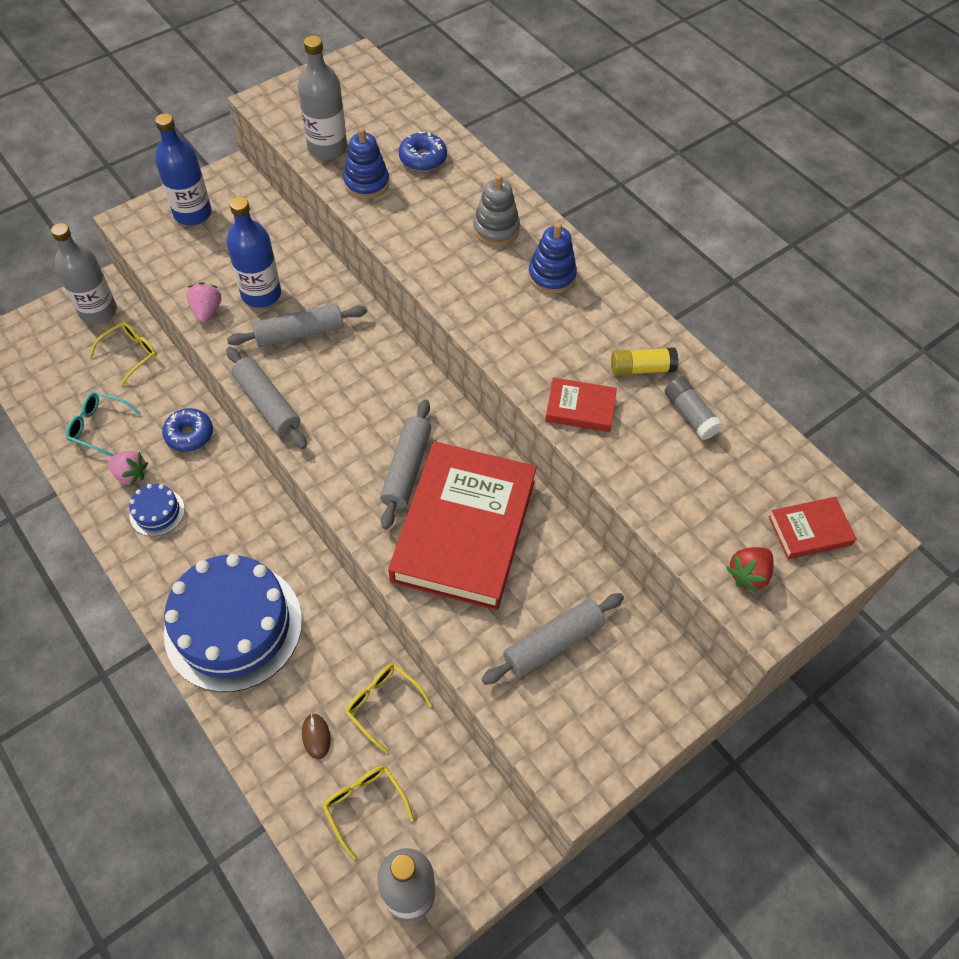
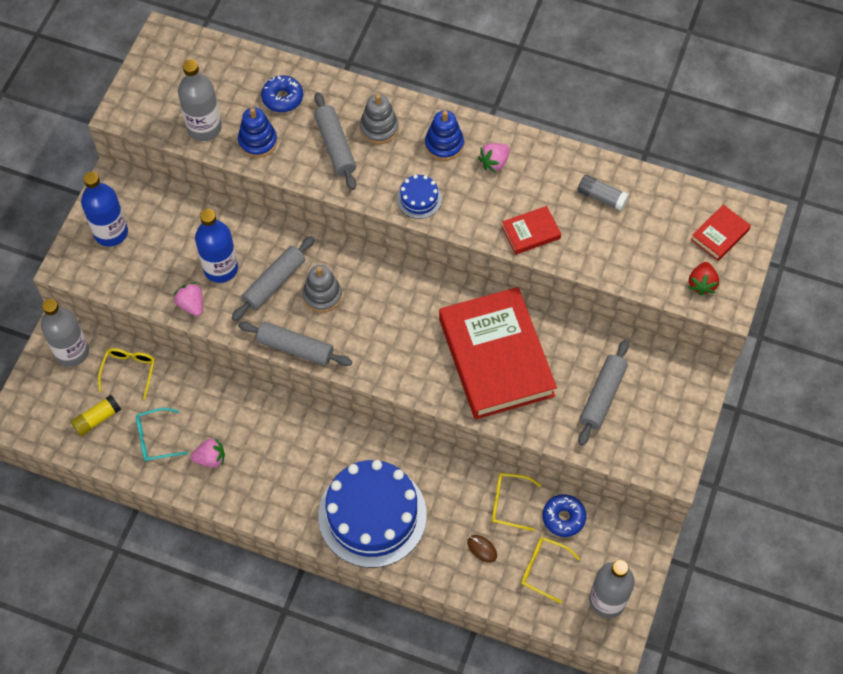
camera: 30 degrees left, 5 degrees up
blue cake [129,484,185,536] -> blue cake moved to [397,175,442,219]
blue donut [162,408,213,452] -> blue donut moved to [543,494,586,537]
grey rolling pin [380,399,431,529] -> grey rolling pin moved to [314,92,356,190]
yellow glue stick [611,347,678,376] -> yellow glue stick moved to [71,395,121,436]
none -> grey stacking toy [303,265,342,313]
none -> pink strawberry [478,143,510,173]

